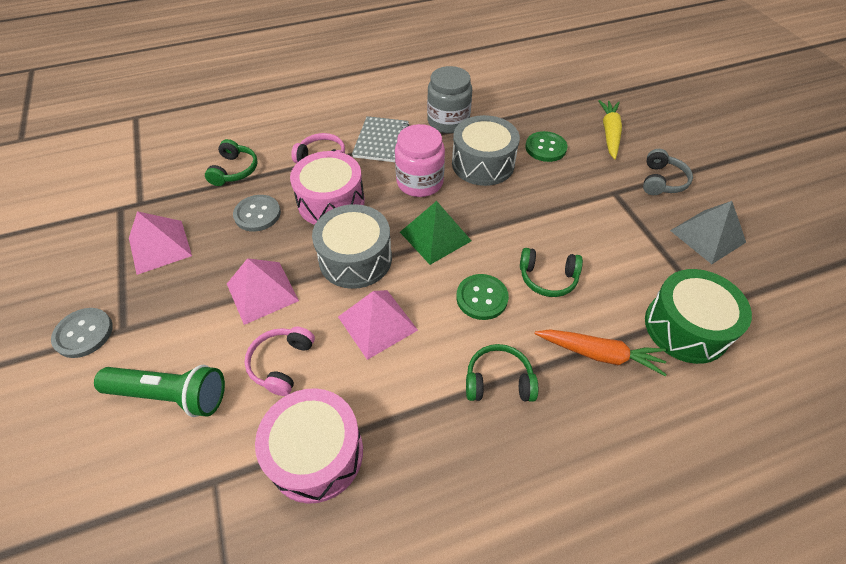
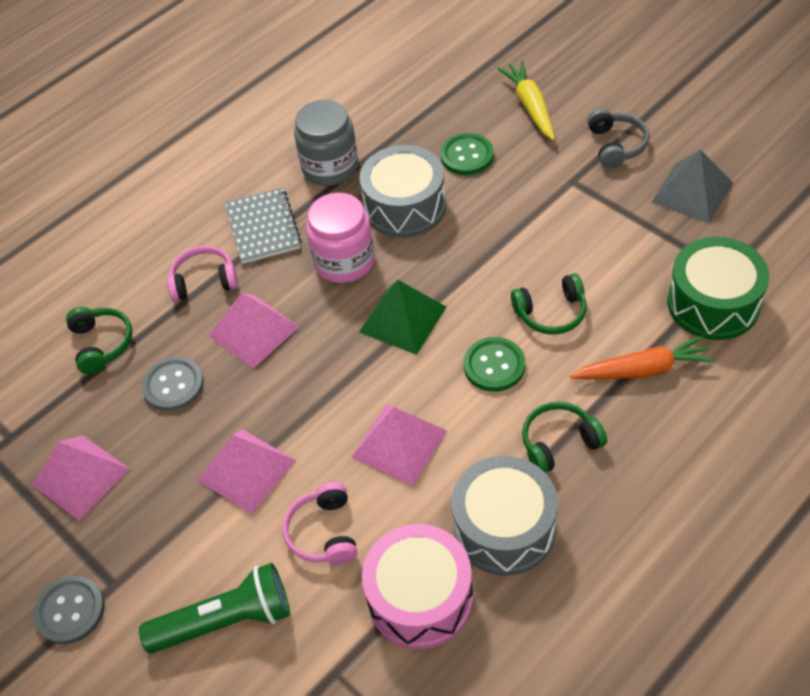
camera: 20 degrees left, 0 degrees up
pink drum [290,151,365,225] -> pink pyramid [209,292,299,369]
grey drum [312,204,392,289] -> grey drum moved to [451,456,558,576]

